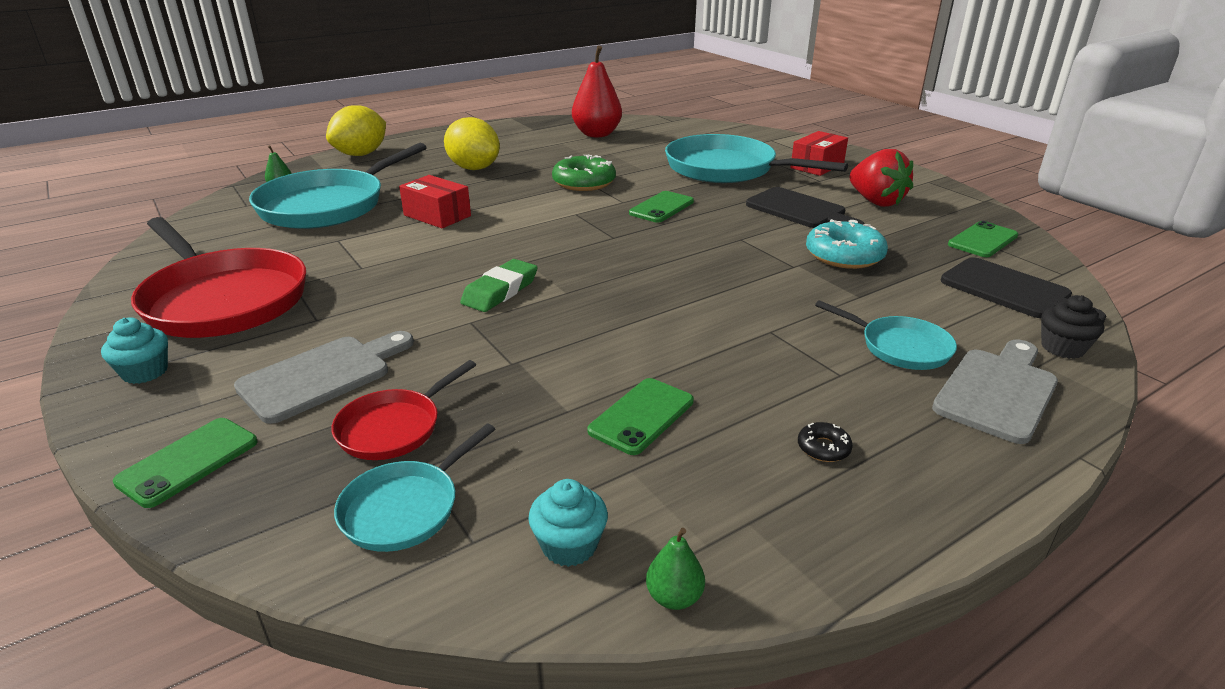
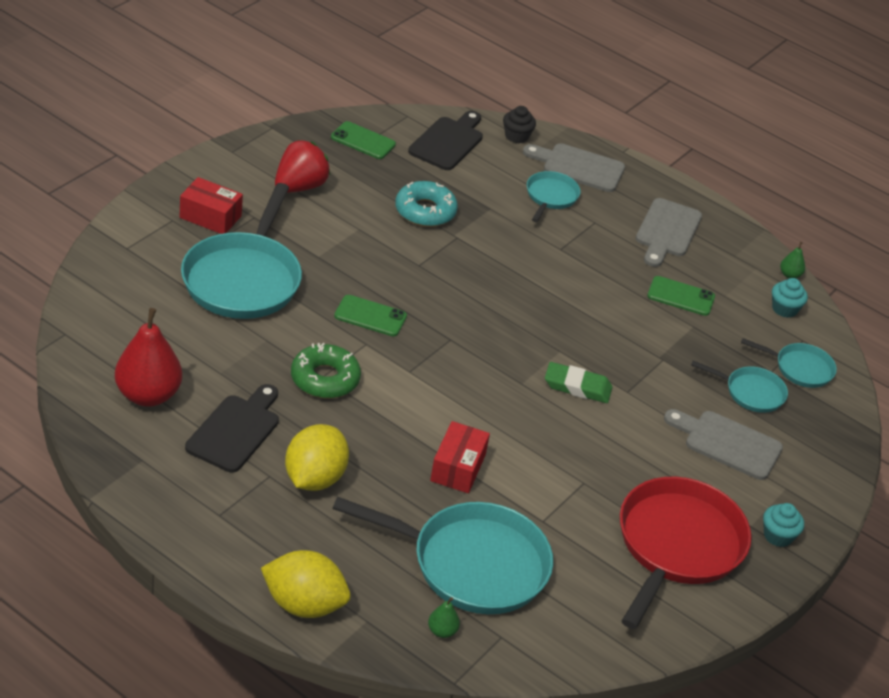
camera: 115 degrees left, 10 degrees up
green phone [113,418,257,508] -> none
red pan [331,360,476,460] -> turquoise pan [691,360,788,413]
black cutting board [746,187,865,228] -> black cutting board moved to [185,384,279,473]
black donut [798,422,853,462] -> grey cutting board [636,198,702,267]

